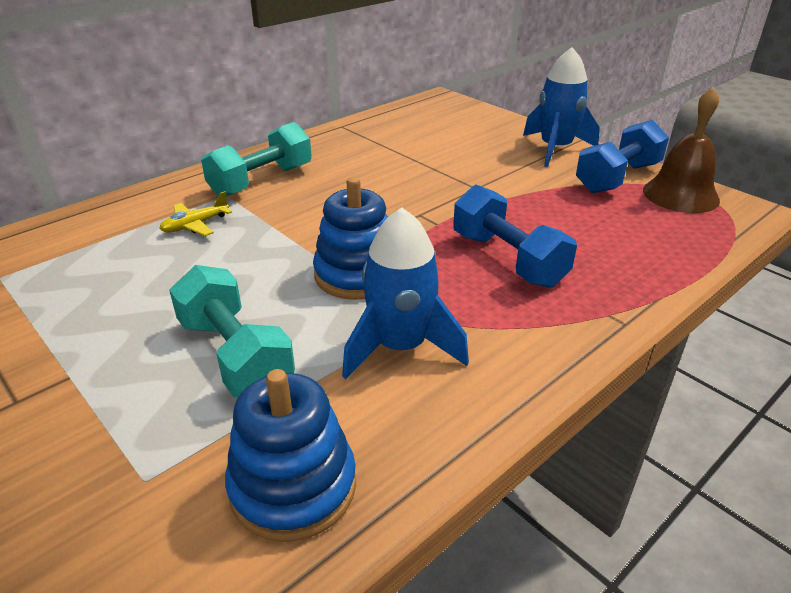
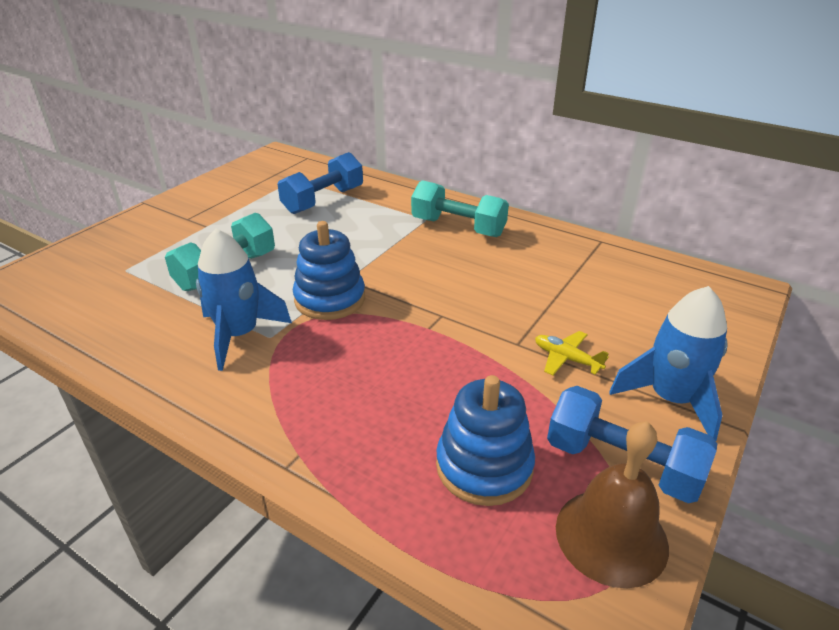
camera: 75 degrees right, 0 degrees up
yellow plane [159,191,232,236] -> yellow plane moved to [535,331,609,375]
blue stacking toy [225,369,356,542] -> blue stacking toy moved to [436,375,535,506]
blue dumbbell [453,185,577,288] -> blue dumbbell moved to [277,152,363,214]

